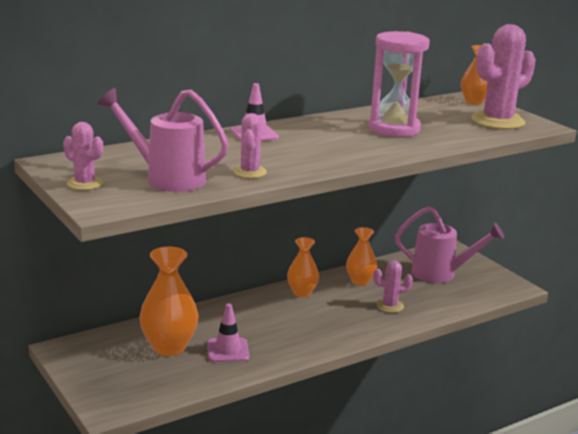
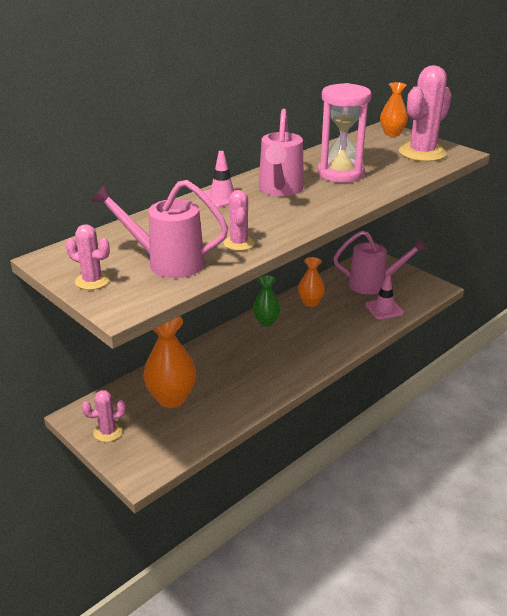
camera: 10 degrees left, 10 degrees up
pink traffic cone [207,304,249,362] -> pink traffic cone moved to [365,274,404,320]
orange vase [287,237,319,297] -> green vase [253,275,281,327]
pink cactus [373,261,413,313] -> pink cactus moved to [82,390,126,442]
none -> pink watering can [259,109,304,196]

